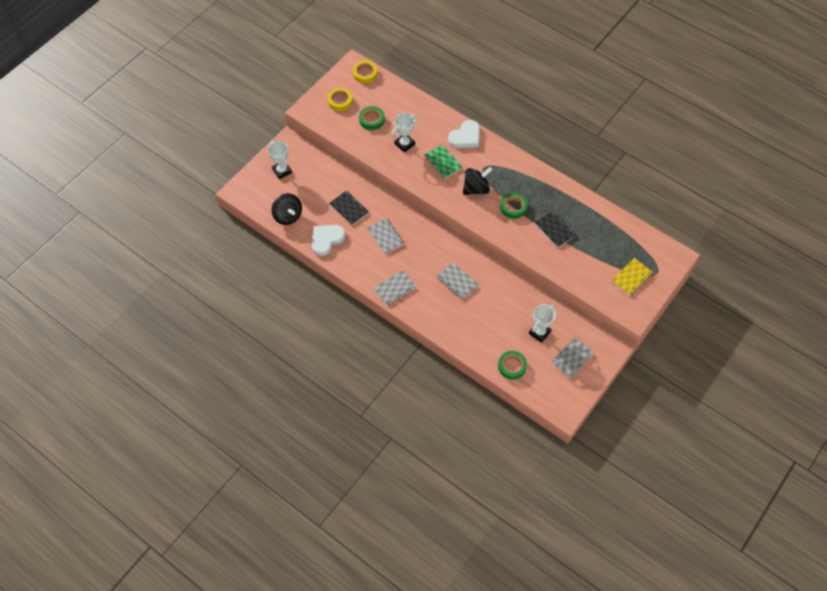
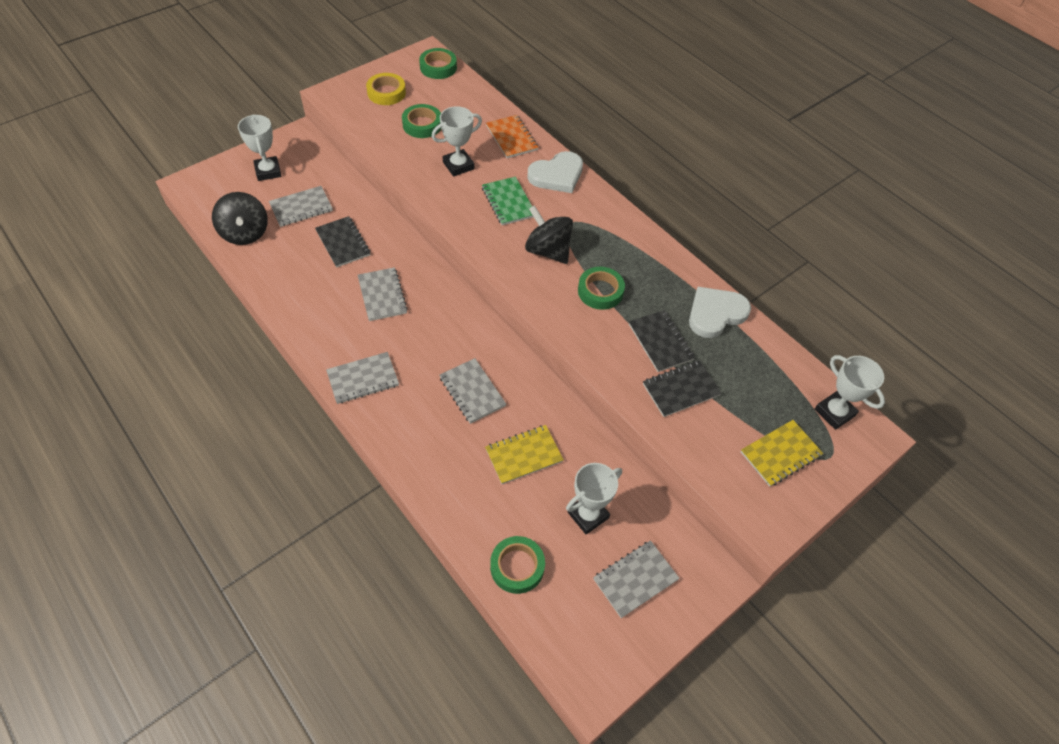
camera: 10 degrees right, 5 degrees down
white heart [312,225,346,256] -> white heart moved to [689,287,751,338]
yellow tape [353,60,377,84] -> green tape [419,48,457,79]
black spinning top [463,167,493,195] -> black spinning top turned 120 degrees counterclockwise [525,205,573,264]
none -> grey notebook [269,186,333,227]
none -> yellow notebook [485,425,564,484]
none -> orange notebook [486,115,539,158]
none -> black notebook [643,360,722,417]
none -> white trophy [815,355,885,430]

